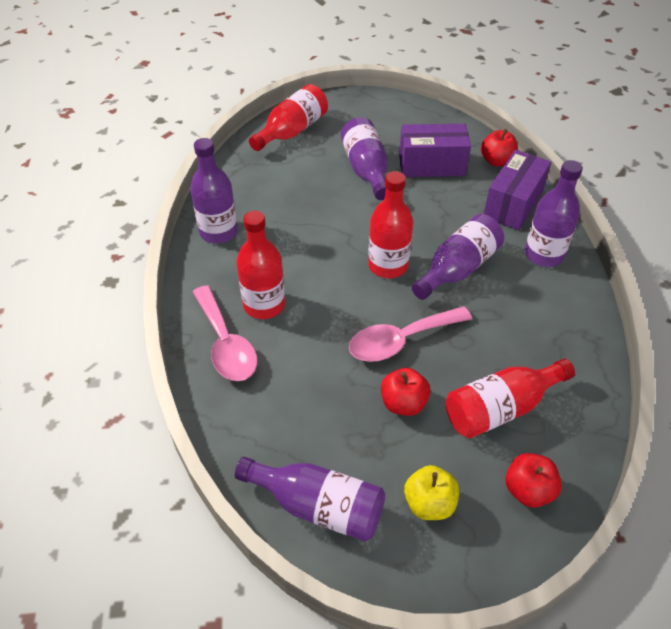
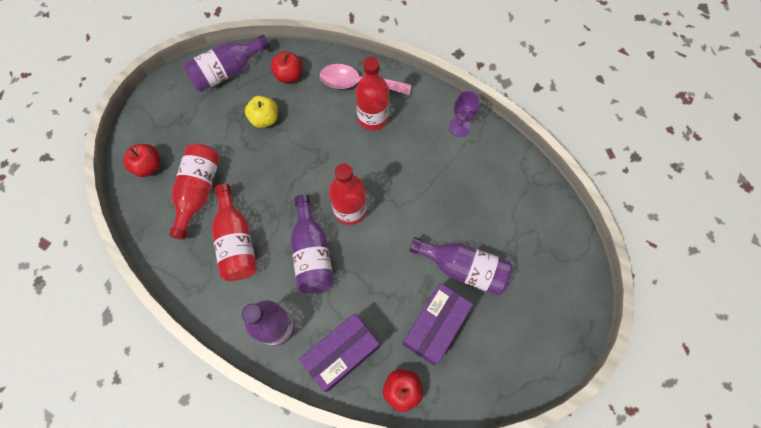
camera: 125 degrees right, 20 degrees up
purple bottle [190,138,238,243] -> purple goblet [449,91,480,137]
red bottle [249,84,328,151] -> red bottle moved to [212,184,257,281]
pink spoon [349,306,472,362] -> none
red apple [381,368,431,416] -> red apple moved to [271,51,303,83]
yellow apple [404,465,459,520] -> yellow apple moved to [245,96,278,128]
purple box [484,150,551,230] -> purple box turned 75 degrees clockwise [299,313,380,392]

